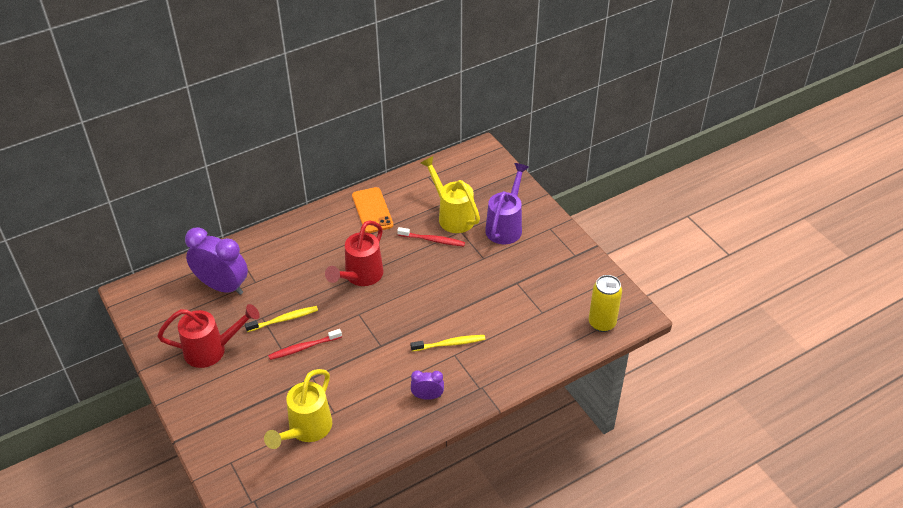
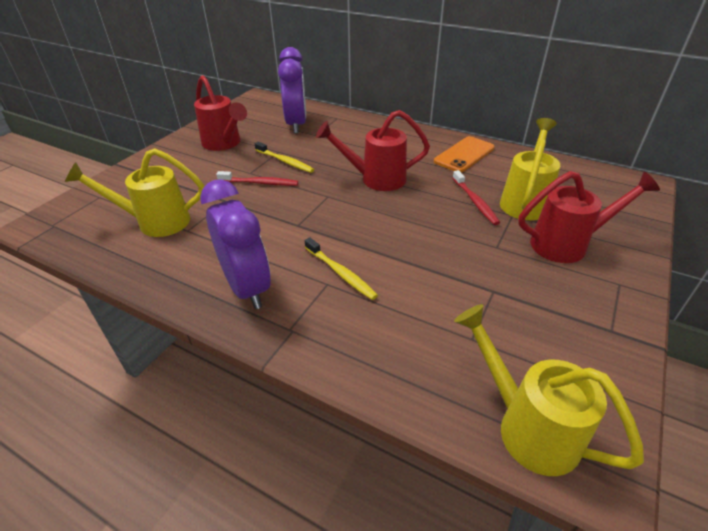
camera: 60 degrees right, 5 degrees down
red toothbrush [268,329,342,360] -> red toothbrush turned 150 degrees clockwise [216,171,298,186]
purple clock [411,370,444,400] -> purple clock [200,179,271,309], size x2.02
purple watering can [485,163,529,244] -> red watering can [518,171,660,263]
yellow can [589,275,622,332] -> yellow watering can [454,304,644,476]

